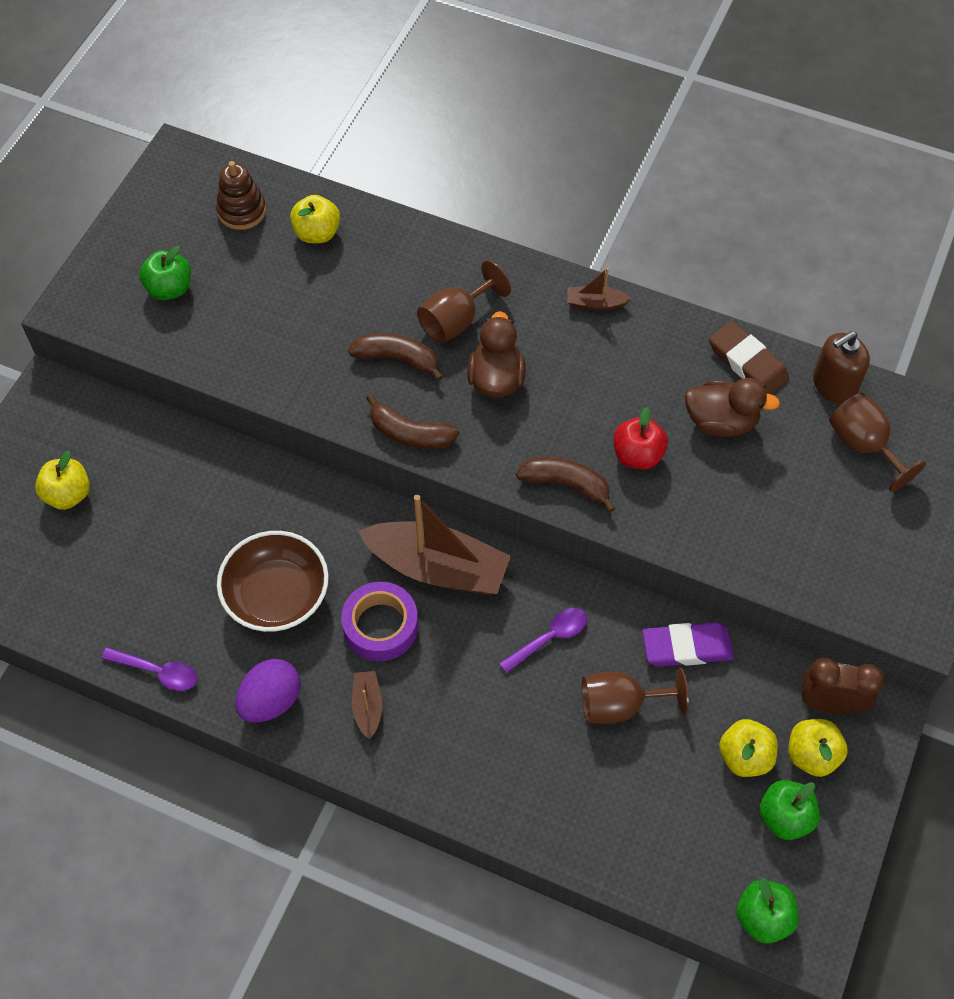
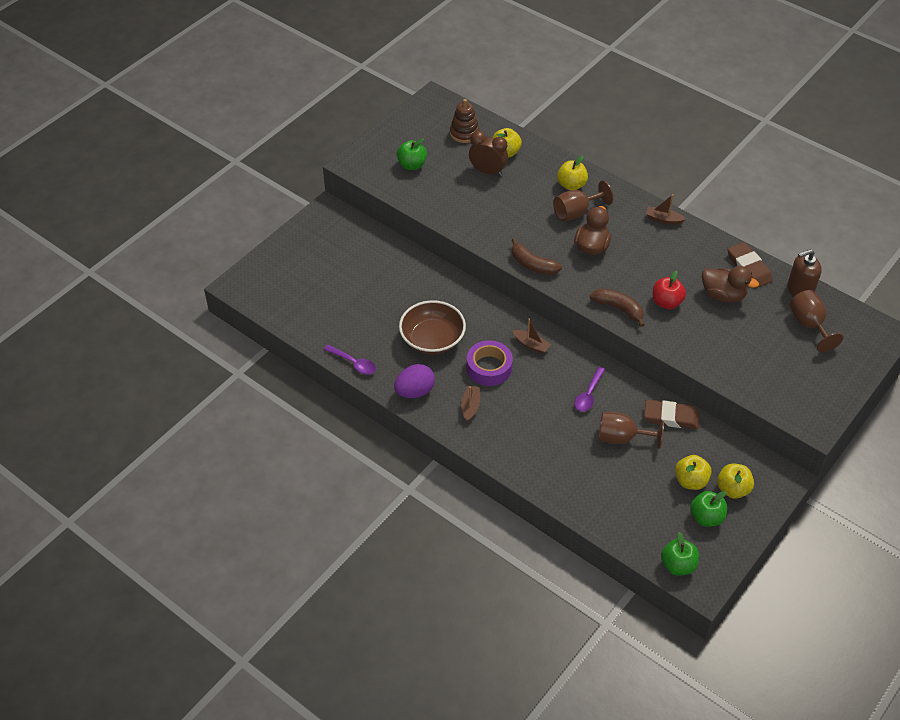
camera: 15 degrees right, 10 degrees down
yellow apple [35,451,90,510] -> yellow apple moved to [557,156,588,191]
brown banana [348,333,443,381] -> none
brown boat [358,495,511,595] -> brown boat [513,318,551,354], size x0.45
purple spoon [499,608,587,673] -> purple spoon turned 135 degrees clockwise [575,367,605,412]
purple eraser [642,622,734,667] -> brown eraser [644,400,700,429]
brown clock [802,658,885,714] -> brown clock moved to [469,131,508,176]

